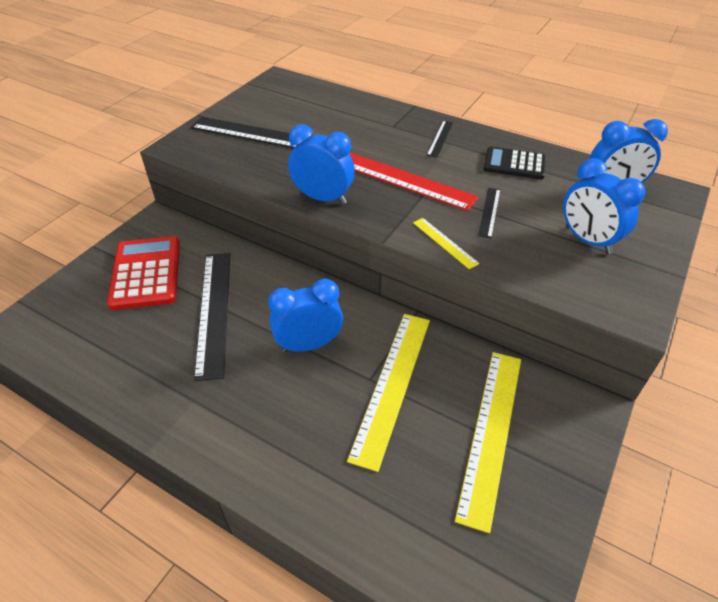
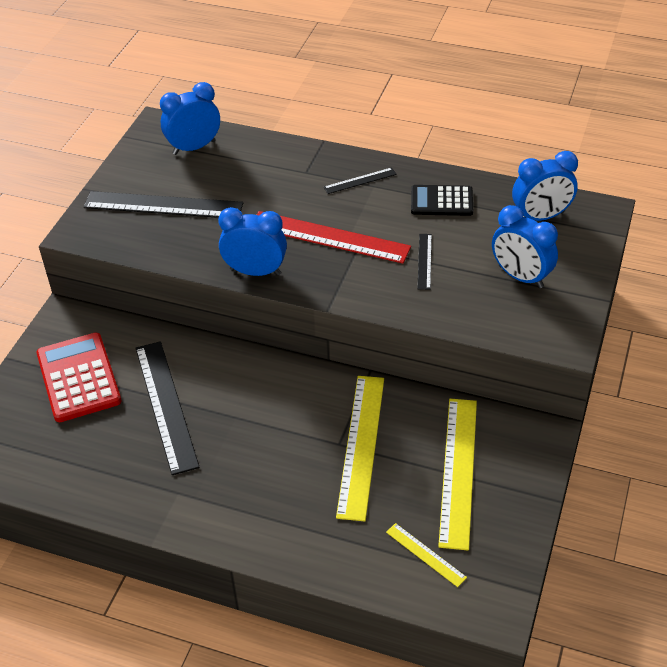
camera: 10 degrees left, 0 degrees up
blue clock [268,279,343,352] -> blue clock moved to [160,82,220,155]
yellow ruler [413,218,480,269] -> yellow ruler moved to [386,523,467,587]
black ruler [427,120,453,158] -> black ruler turned 60 degrees clockwise [324,167,397,194]

